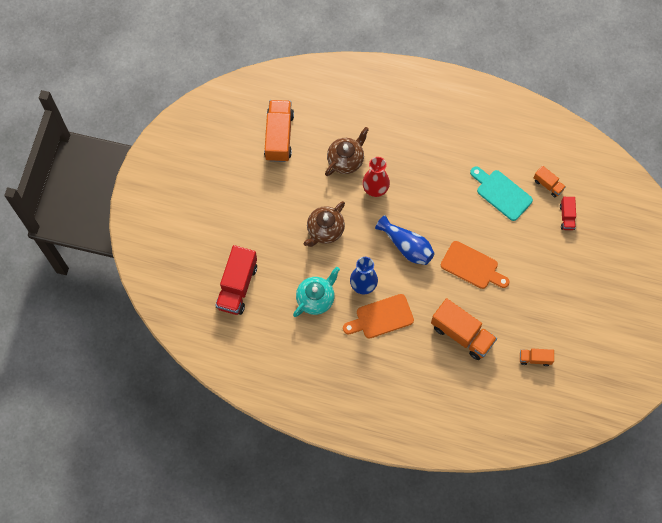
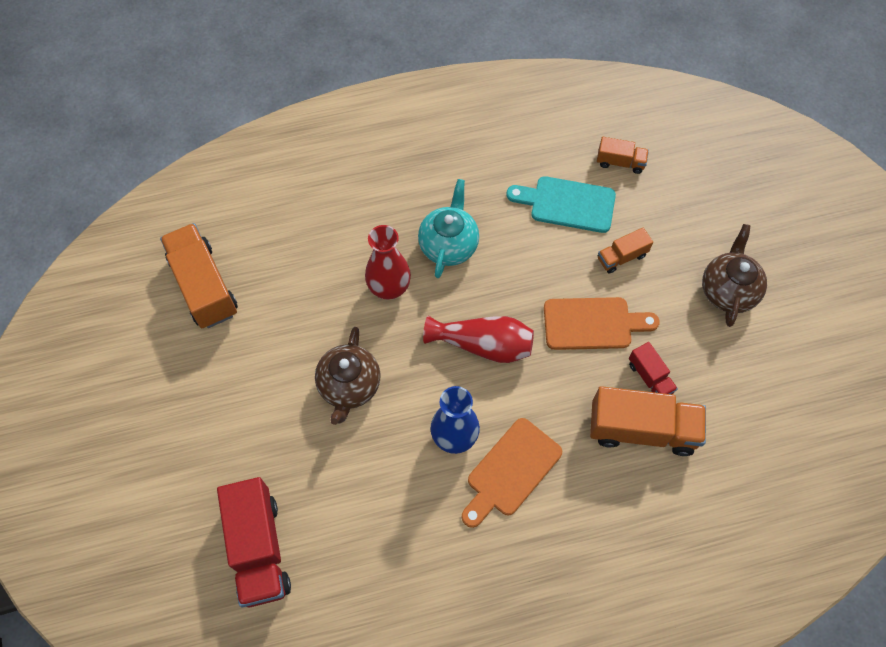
camera: 30 degrees left, 5 degrees down
turquoise teapot [293,267,340,317] -> turquoise teapot moved to [418,179,479,278]
brown teapot [325,127,369,176] -> brown teapot moved to [702,224,767,327]
blue vase [375,215,435,265] -> red vase [423,316,534,363]
orange truck [520,348,554,366] -> orange truck moved to [598,228,653,274]
red truck [560,197,576,230] -> red truck moved to [629,342,678,394]

